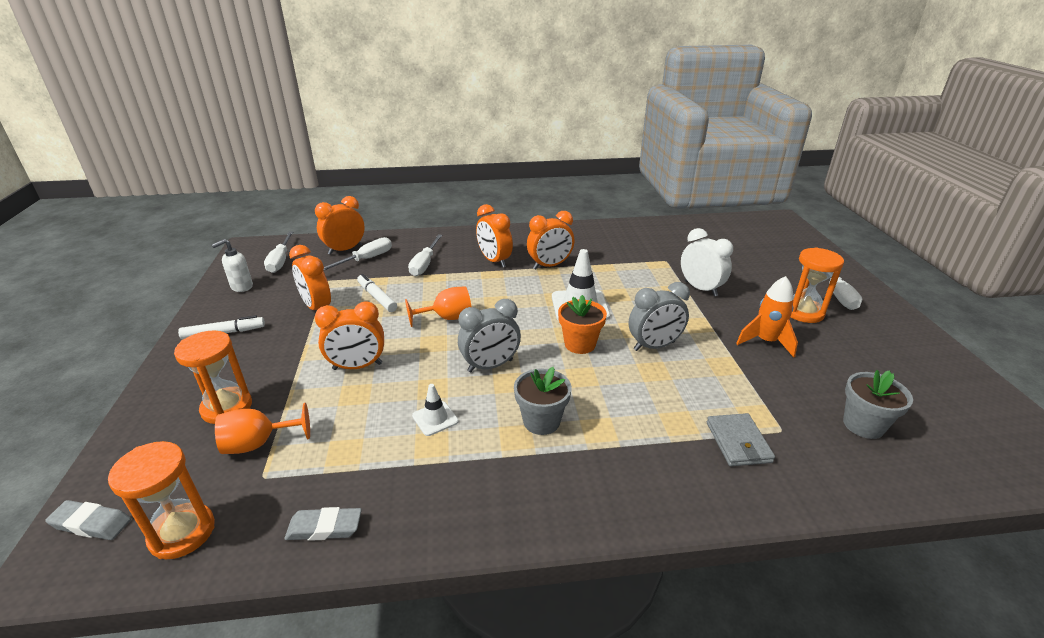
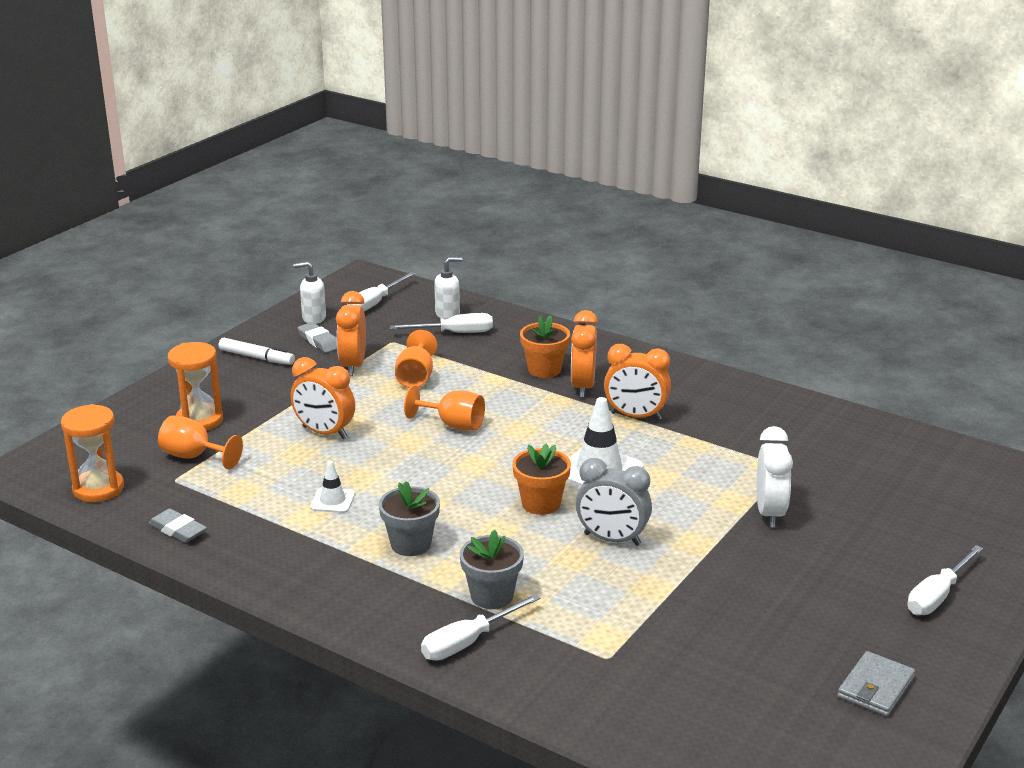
camera: 40 degrees right, 5 degrees down
grey eraser [45,500,131,540] -> grey eraser moved to [298,322,337,353]
orange clock [315,196,365,255] -> white soap dispenser [434,257,462,319]
white marker [357,274,397,312] -> orange goblet [395,330,437,388]
white screwdriver [408,234,442,276] -> white screwdriver moved to [421,594,540,660]
grey clock [458,299,521,372] -> none
grey wallet [707,413,775,466] -> grey wallet moved to [838,651,915,717]
orange rocket [736,276,798,358] -> none
orange hourglass [790,247,844,323] -> none
grey flower pot [843,370,913,439] -> grey flower pot moved to [460,530,524,609]
none -> orange flower pot [520,315,570,378]

